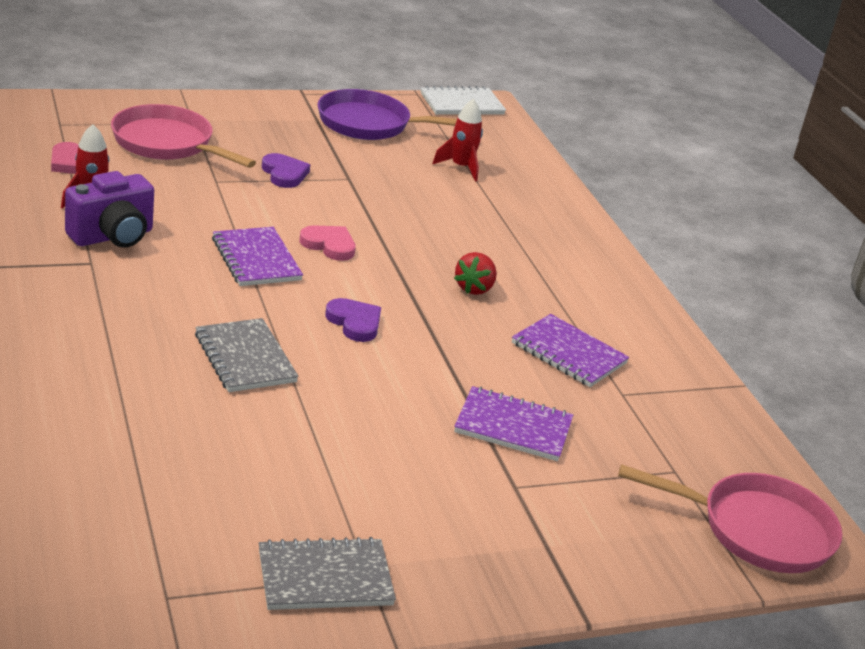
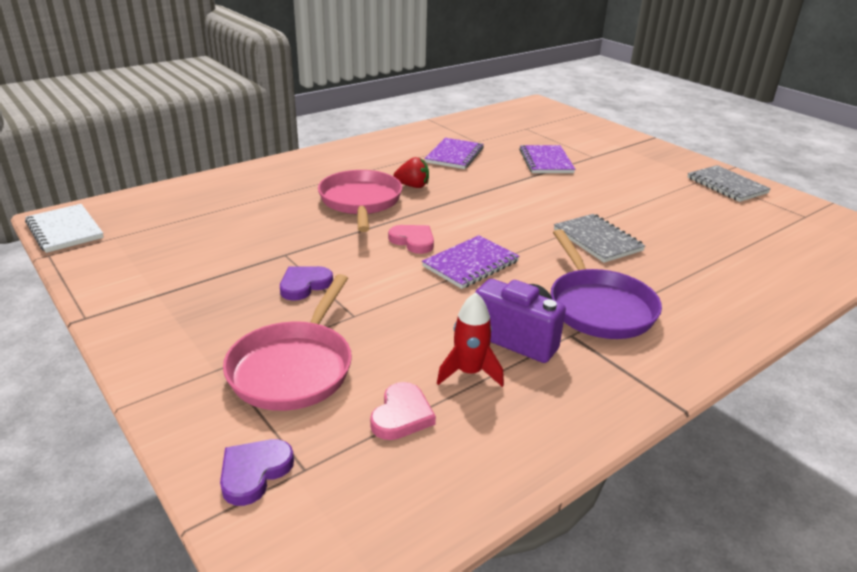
camera: 105 degrees left, 0 degrees up
grey notebook [195,318,299,392] -> grey notebook turned 75 degrees counterclockwise [554,214,645,263]
pink heart [299,225,356,261] -> pink heart turned 120 degrees clockwise [388,225,434,254]
purple pan [317,89,457,140] -> purple pan moved to [551,229,662,339]
purple heart [325,298,381,342] -> purple heart moved to [220,439,294,506]
red rocket [432,99,483,182] -> none
pink pan [618,464,842,573] -> pink pan moved to [318,170,402,232]

